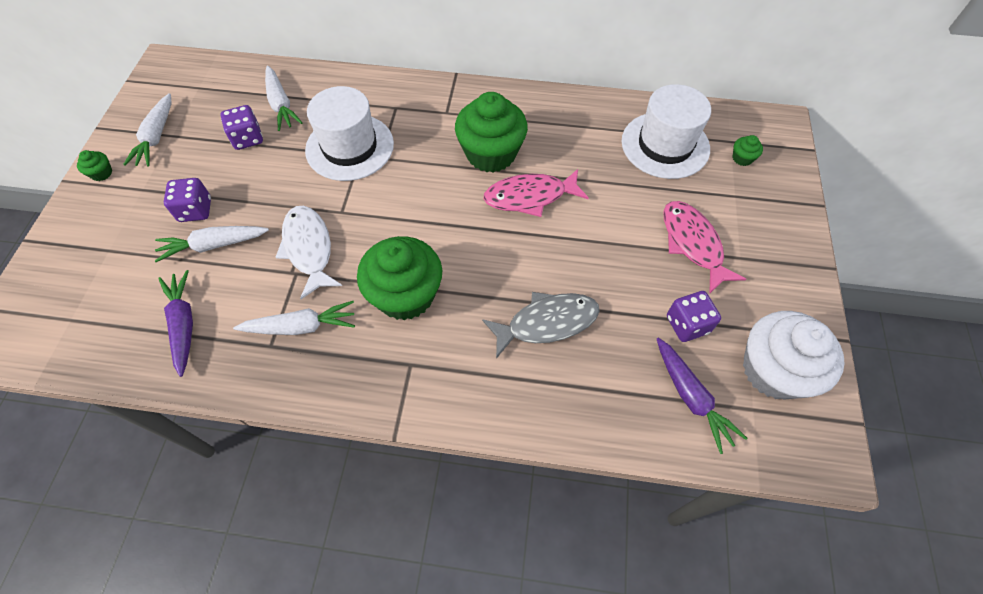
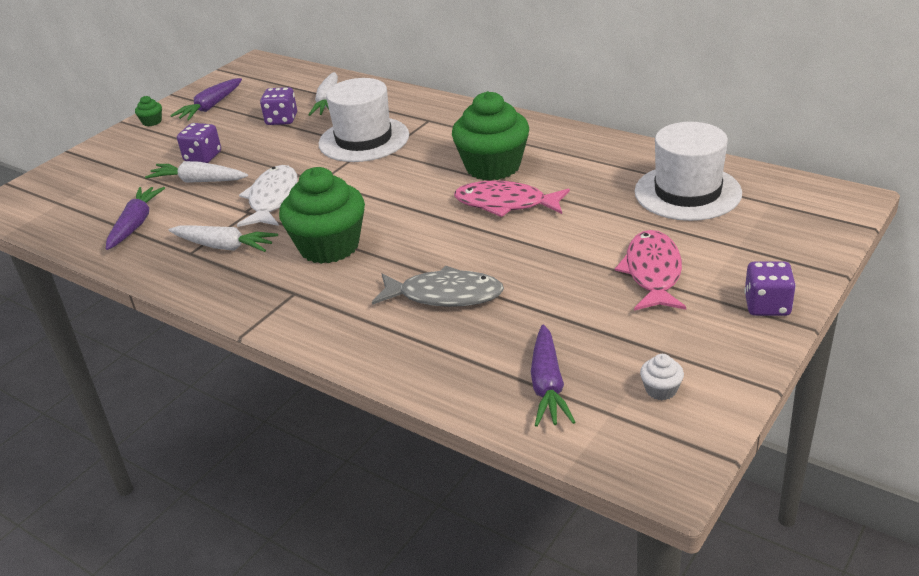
camera: 30 degrees right, 25 degrees down
white carrot [123,93,172,166] -> purple carrot [170,78,242,120]
purple dice [667,291,721,342] -> purple dice moved to [744,261,796,316]
green cupcake [733,135,763,166] -> none
white cupcake [743,311,845,400] -> white cupcake [640,354,684,400], size x0.40

